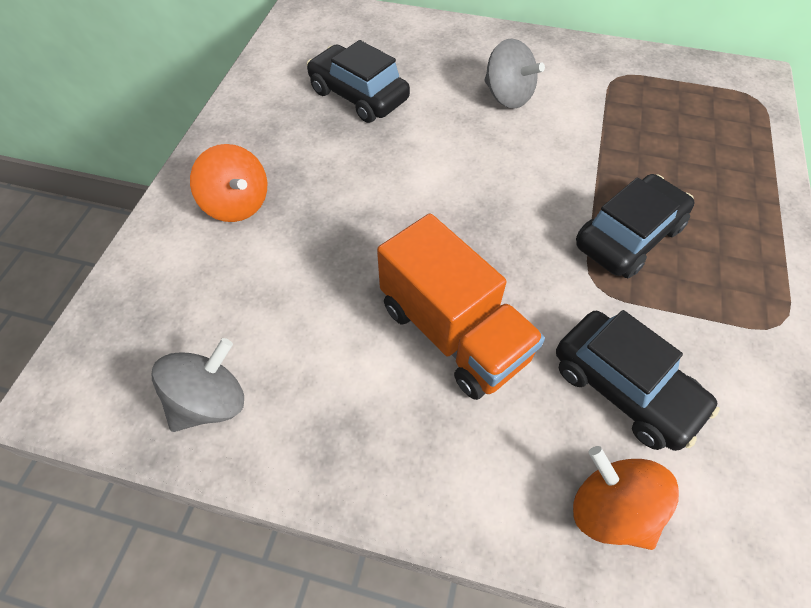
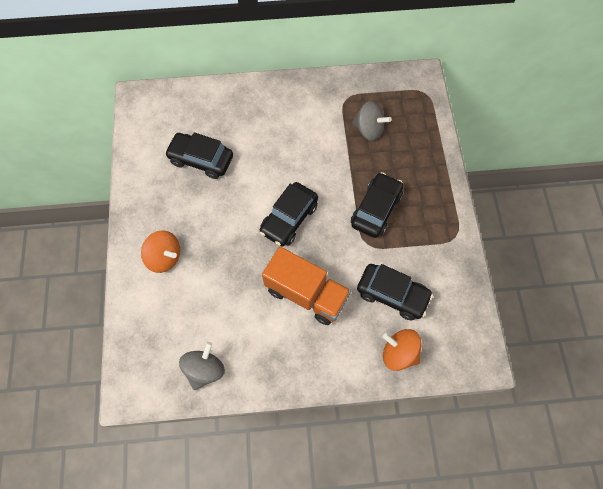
camera: 20 degrees left, 10 degrees up
grey spinning top [484,39,545,109] -> grey spinning top moved to [352,101,392,141]
none -> black car [260,182,318,247]

